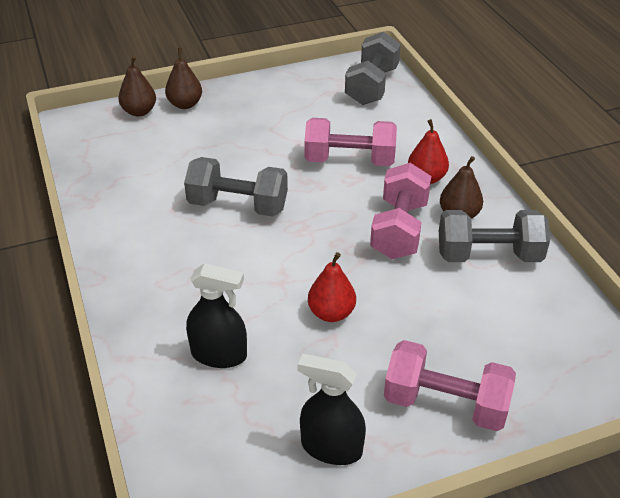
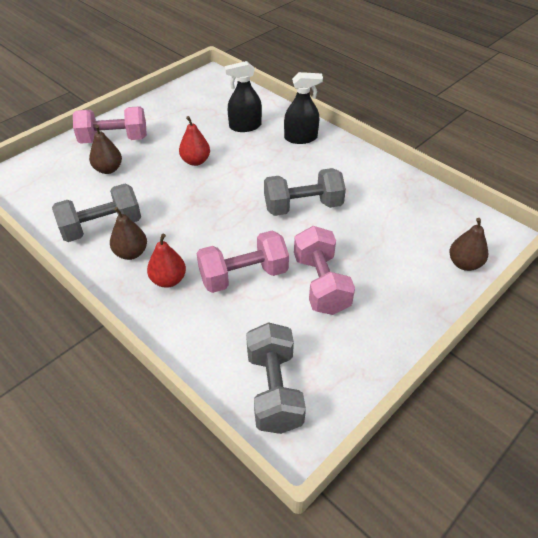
camera: 155 degrees right, 5 degrees up
brown pear [165,48,202,109] -> brown pear moved to [89,125,122,174]
black spray bottle [298,354,366,465] -> black spray bottle moved to [284,72,323,144]
pink dumbbell [370,163,431,259] -> pink dumbbell moved to [294,226,355,315]

